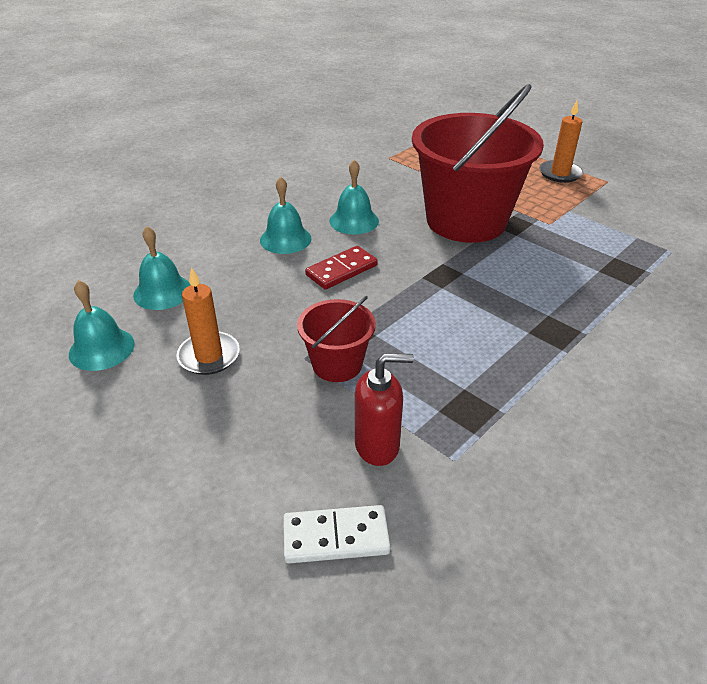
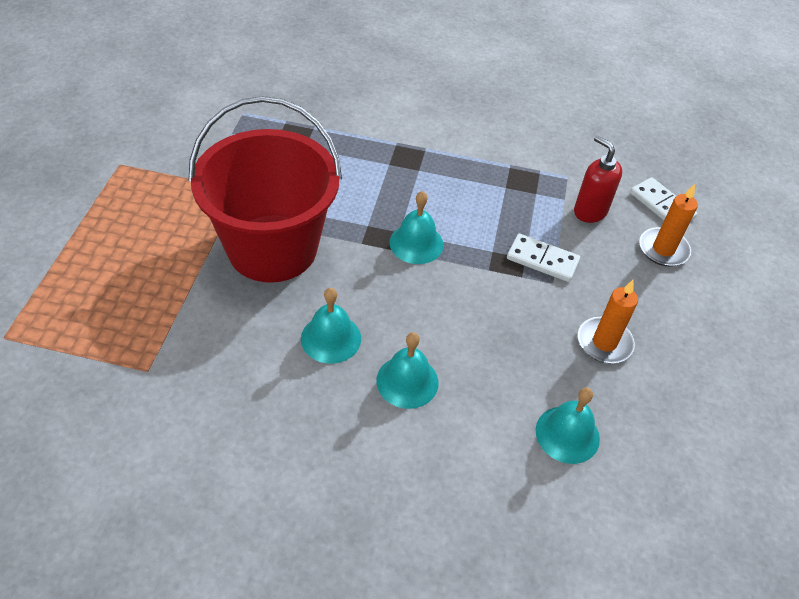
camera: 125 degrees left, 10 degrees up
turquoise bell [69,280,135,371] -> turquoise bell moved to [389,191,444,264]
red bucket [297,296,376,382] -> white domino [507,234,580,282]
red domino [305,246,378,290] -> none
orange candle [539,101,583,183] -> orange candle moved to [639,184,698,266]

